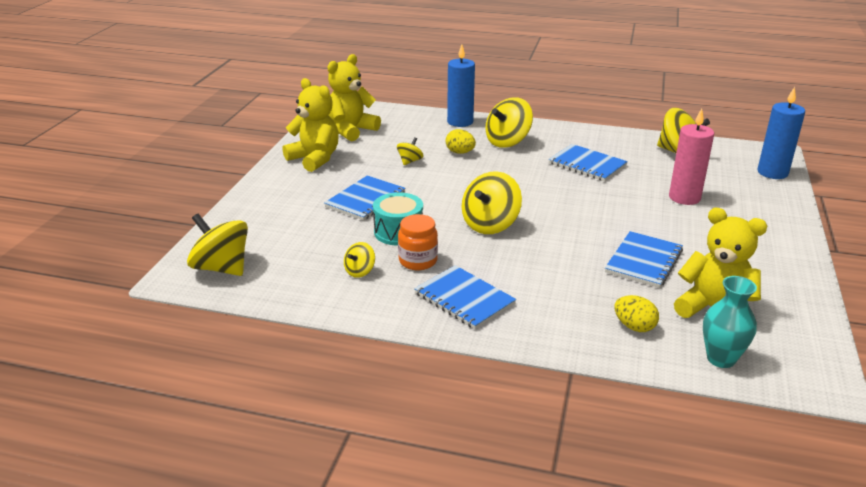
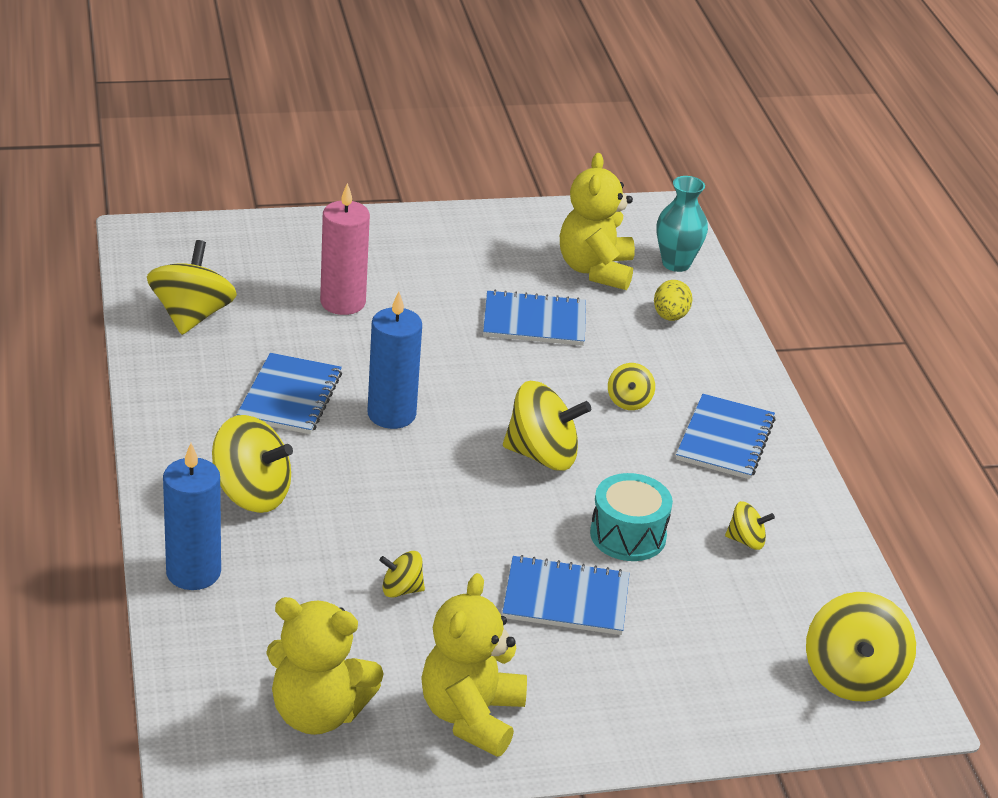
camera: 120 degrees left, 5 degrees up
orange jar [398,214,438,270] -> none
yellow egg [446,129,476,154] -> none
blue candle [758,87,805,179] -> blue candle moved to [367,291,422,429]
none -> yellow spinning top [608,363,655,410]

